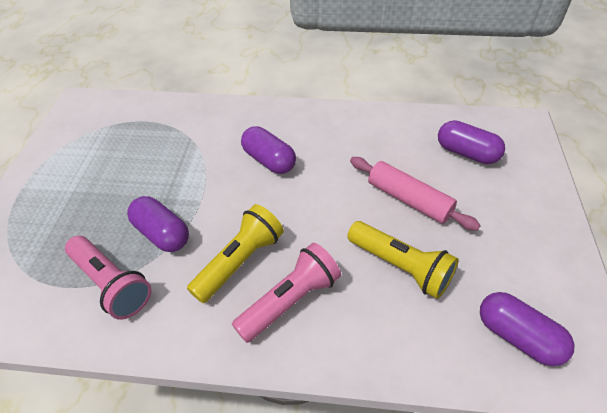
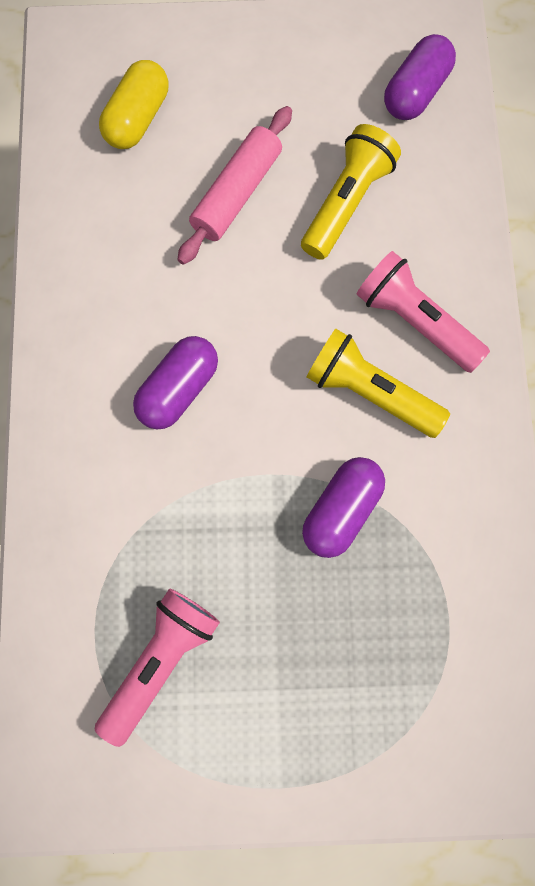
camera: 100 degrees left, 25 degrees up
pink flashlight [65,236,152,320] -> pink flashlight moved to [95,588,220,747]
purple capsule [438,120,505,164] -> yellow capsule [99,60,168,149]

